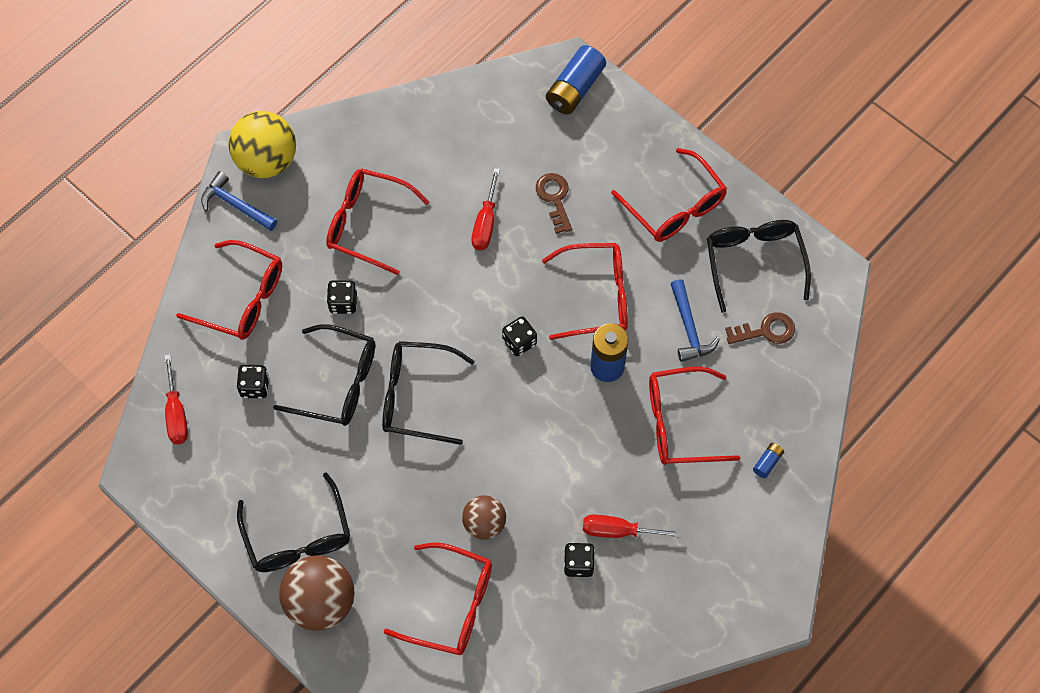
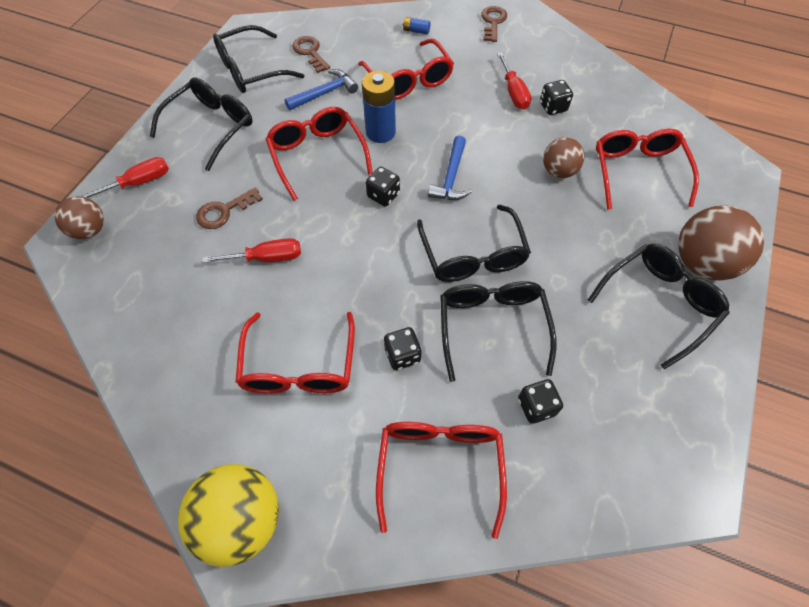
camera: 110 degrees left, 5 degrees down
red screwdriver [164,354,188,444] -> red screwdriver moved to [81,157,169,198]
blue hammer [201,171,277,231] -> blue hammer moved to [428,136,472,200]
blue battery [546,45,606,114] -> brown ball [54,196,104,239]
red glasses [611,148,727,242] -> black glasses [150,77,253,171]
none -> brown key [481,6,507,42]

